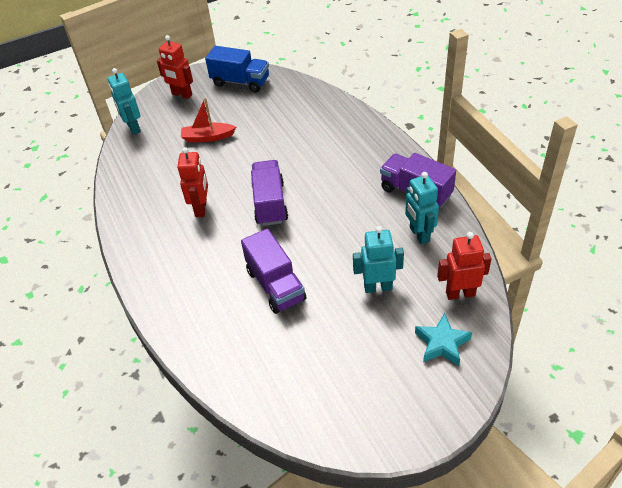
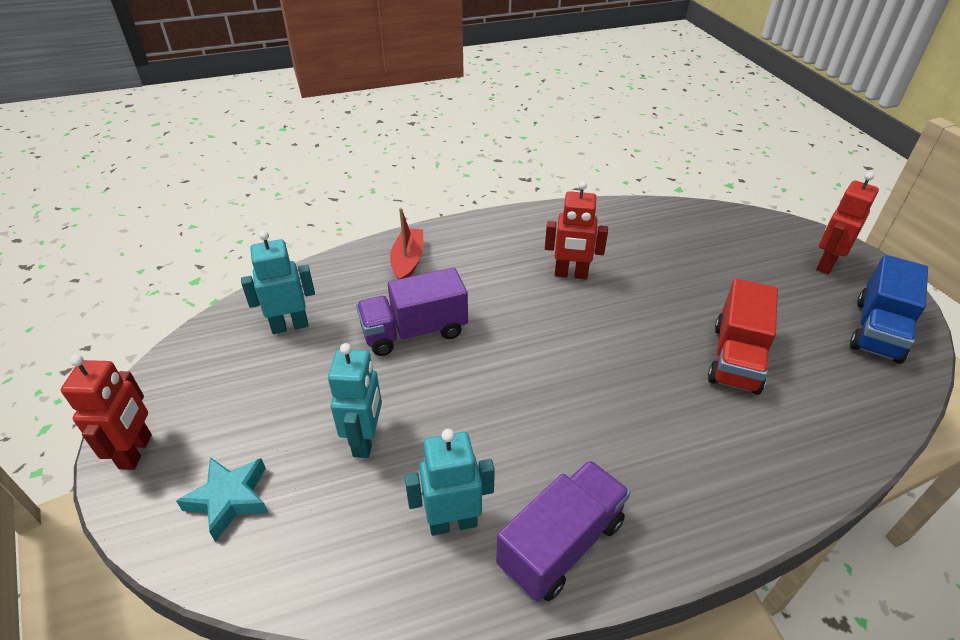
camera: 95 degrees right, 5 degrees down
turquoise robot [108,68,141,135] -> turquoise robot moved to [241,231,315,334]
red boat [181,98,236,142] -> red boat moved to [390,208,423,279]
purple truck [251,160,288,226] -> none
red robot [437,232,492,300] -> red robot moved to [61,355,152,470]
none -> red truck [708,279,778,395]

